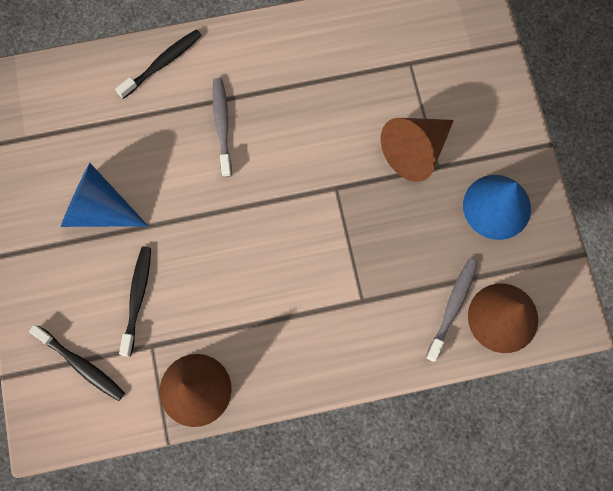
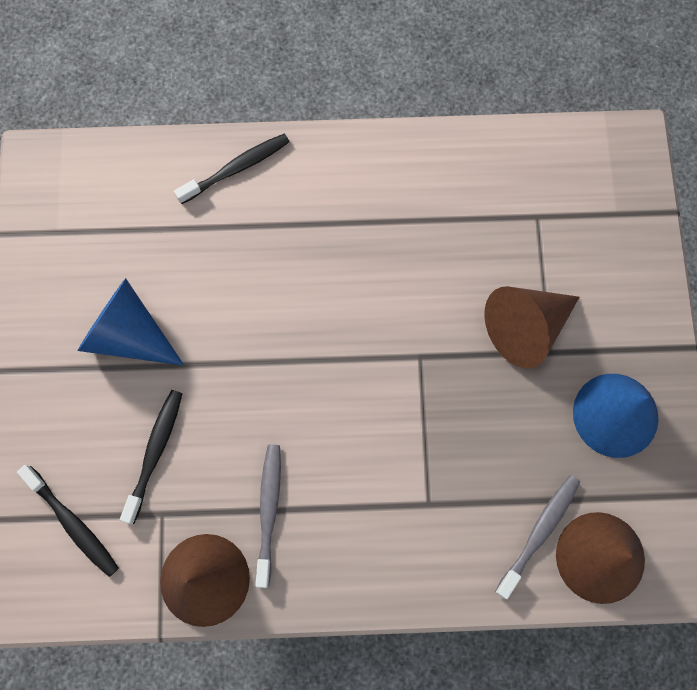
camera: 10 degrees right, 0 degrees up
grey toothbrush [212,78,232,177] -> grey toothbrush moved to [255,444,281,588]

